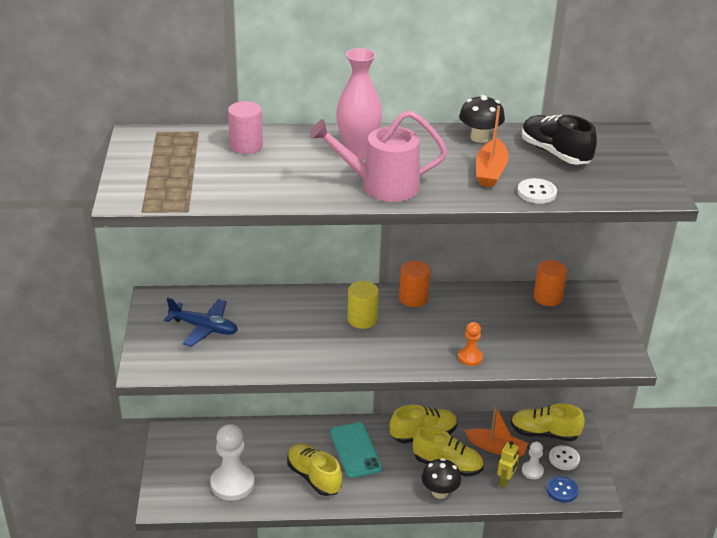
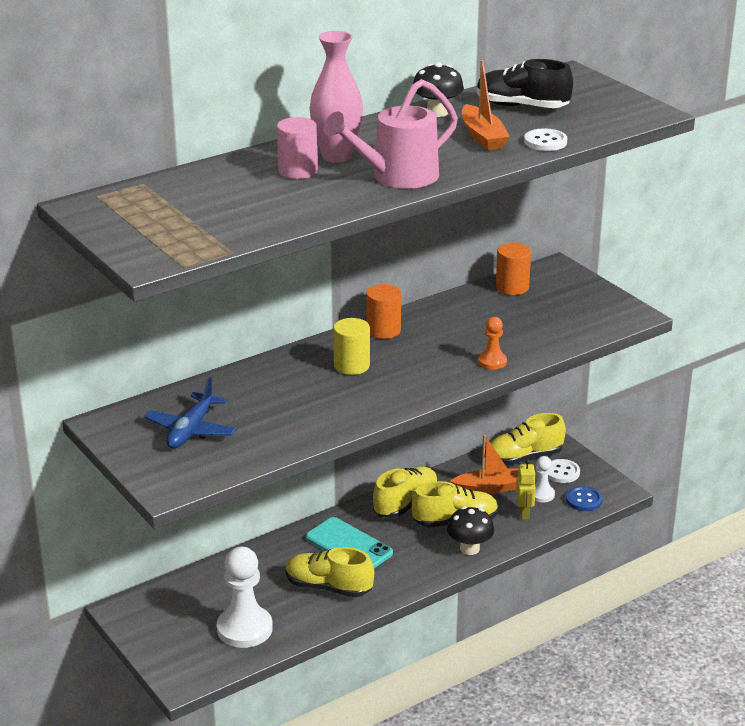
camera: 30 degrees left, 5 degrees down
blue plane [164,297,238,347] -> blue plane turned 120 degrees clockwise [144,377,236,448]
pink cylinder [228,101,263,154] -> pink cylinder moved to [277,117,318,179]

